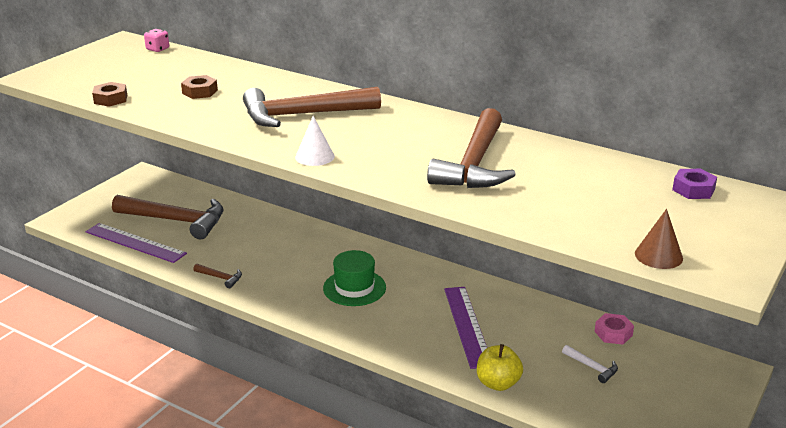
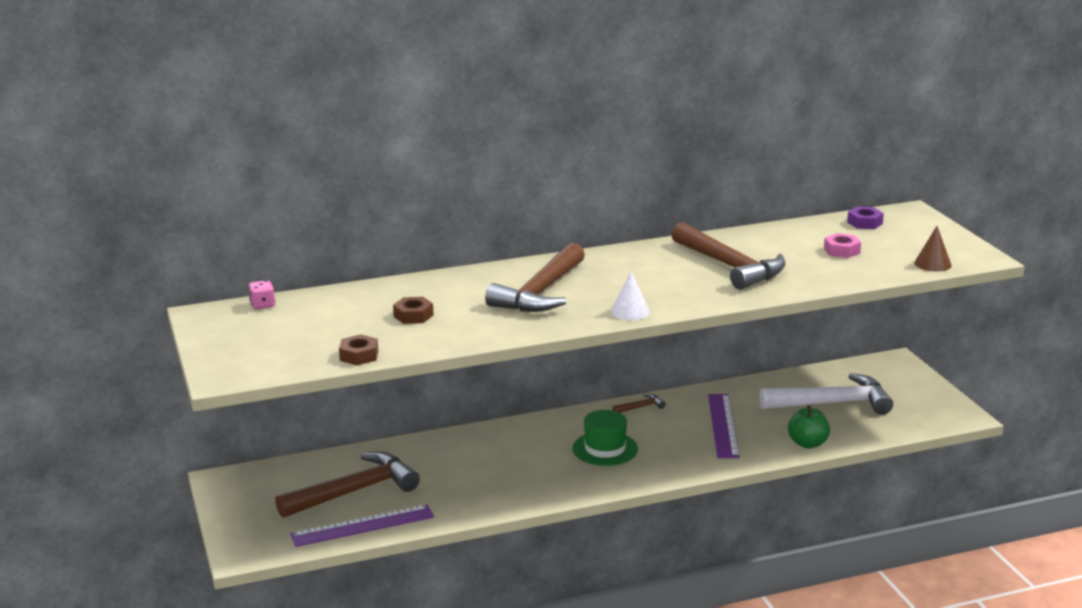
camera: 50 degrees left, 5 degrees down
brown hammer [193,264,242,288] -> brown hammer moved to [612,394,666,413]
purple ruler [444,287,487,369] -> purple ruler turned 60 degrees clockwise [708,394,740,458]
yellow apple [477,344,523,391] -> green apple [788,406,830,448]
white hammer [562,345,618,383] -> white hammer [759,373,893,415], size x2.44
pink nut [594,313,634,345] -> pink nut moved to [824,233,861,258]

